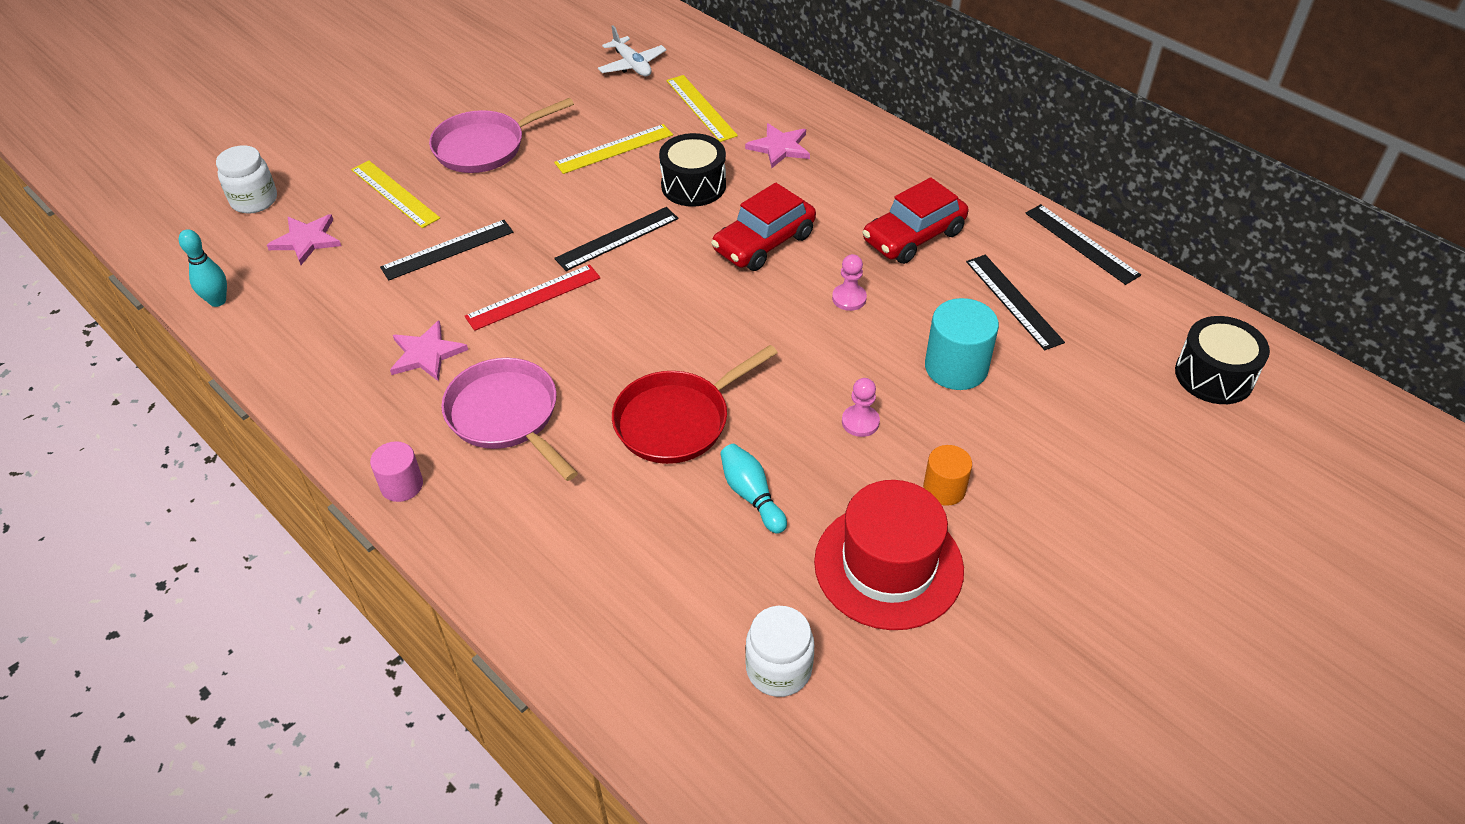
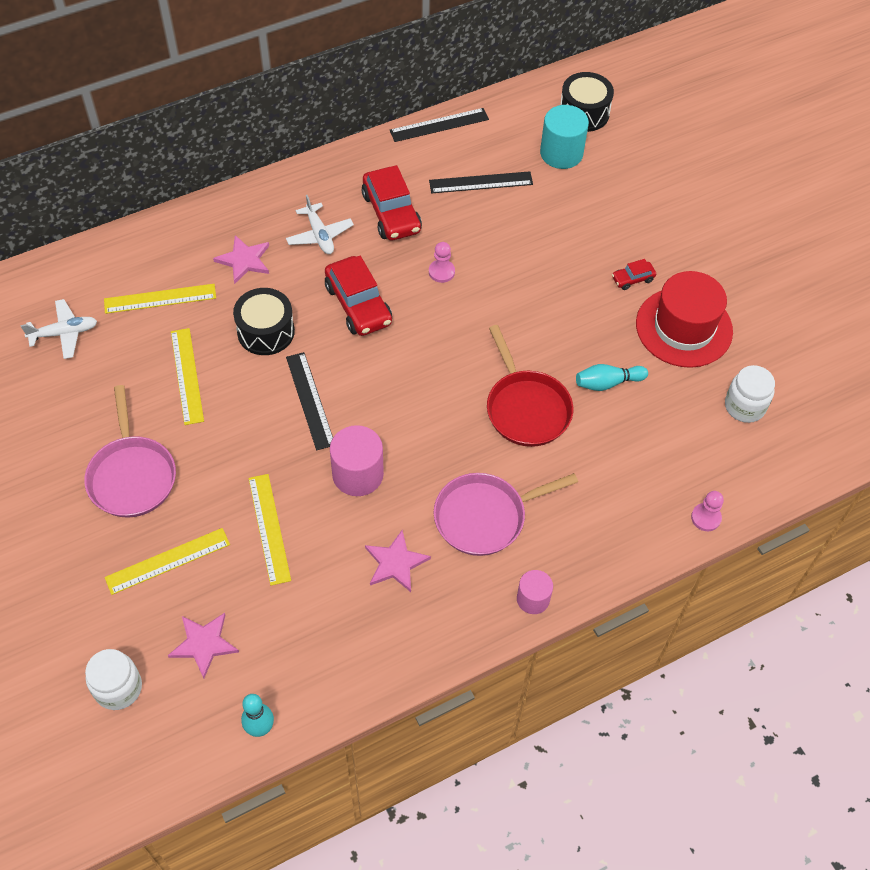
camera: 75 degrees left, 10 degrees up
black ruler [380,220,513,280] -> yellow ruler [248,474,291,586]
red ruler [465,264,600,331] -> pink cylinder [330,425,384,496]
pink pawn [842,378,880,437] -> pink pawn moved to [691,491,724,531]
orange cylinder [923,445,972,506] -> red car [612,259,656,290]
turquoise cylinder [925,298,999,390] -> turquoise cylinder moved to [540,105,589,169]
none -> white plane [286,195,354,254]

